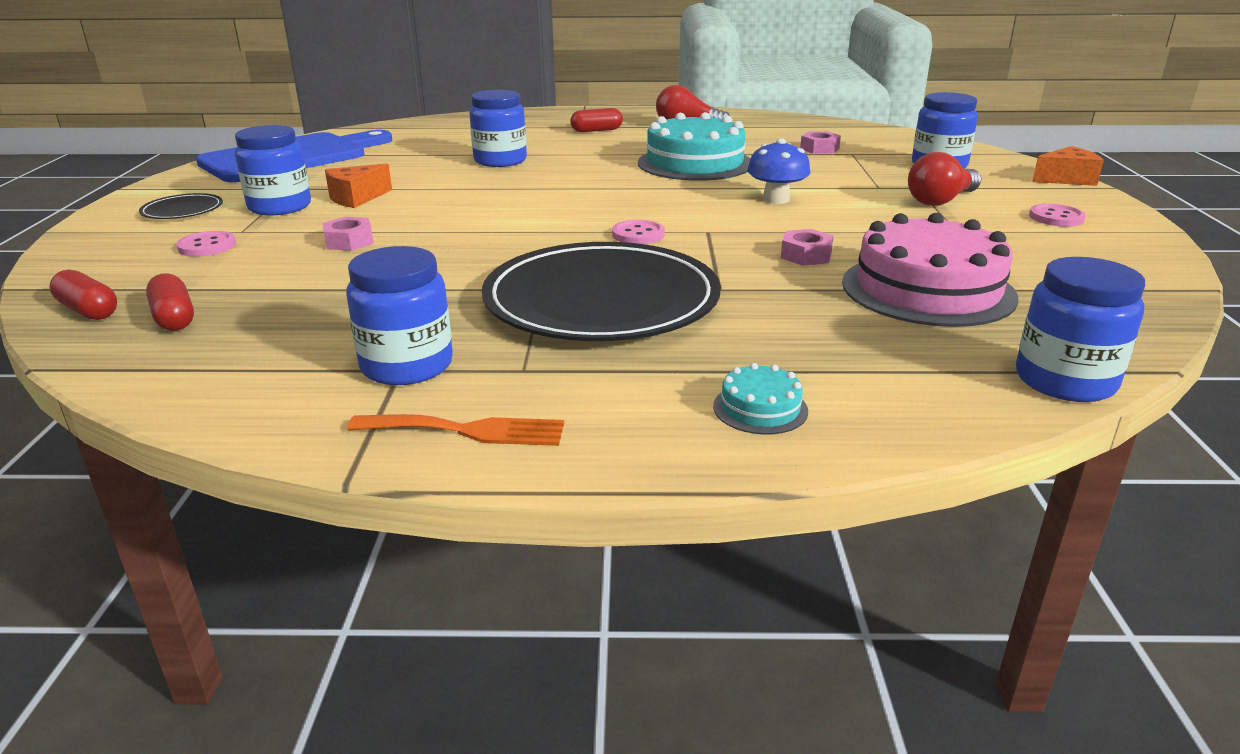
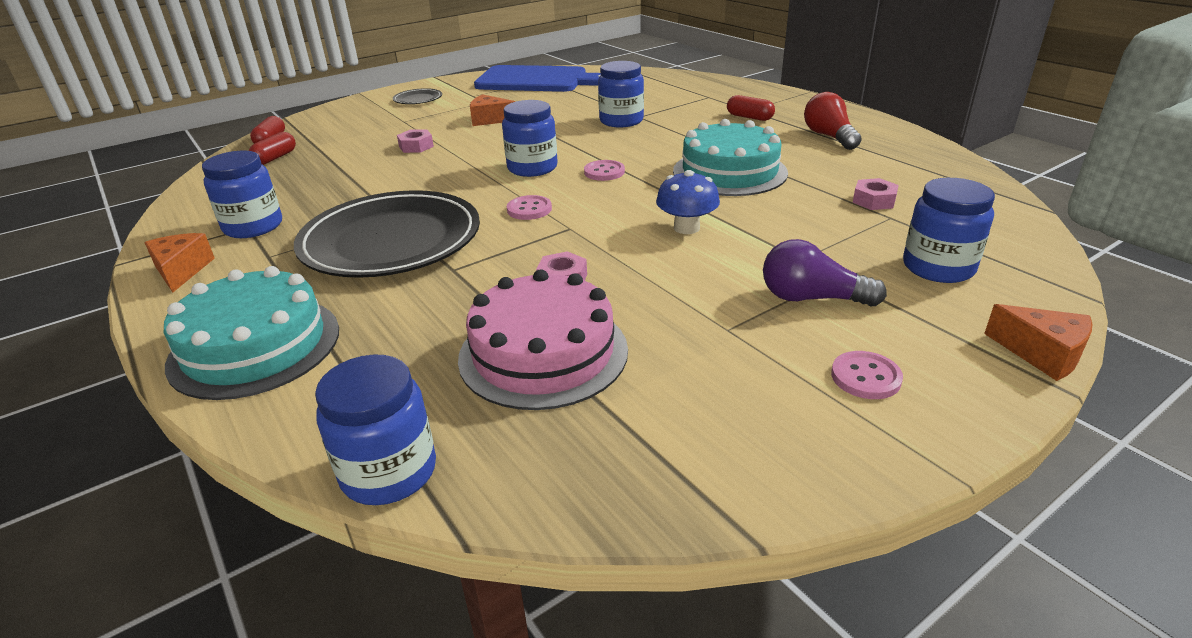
camera: 55 degrees right, 5 degrees up
pink button [176,231,236,257] -> pink button moved to [584,160,625,181]
blue jar [235,125,311,215] -> blue jar moved to [502,100,558,177]
orange fork [347,414,564,446] -> orange cheese [144,233,215,292]
turquoise cake [713,363,808,435] -> turquoise cake [164,266,339,400], size x2.29
red light bulb [908,152,981,206] -> purple light bulb [763,239,887,306]

